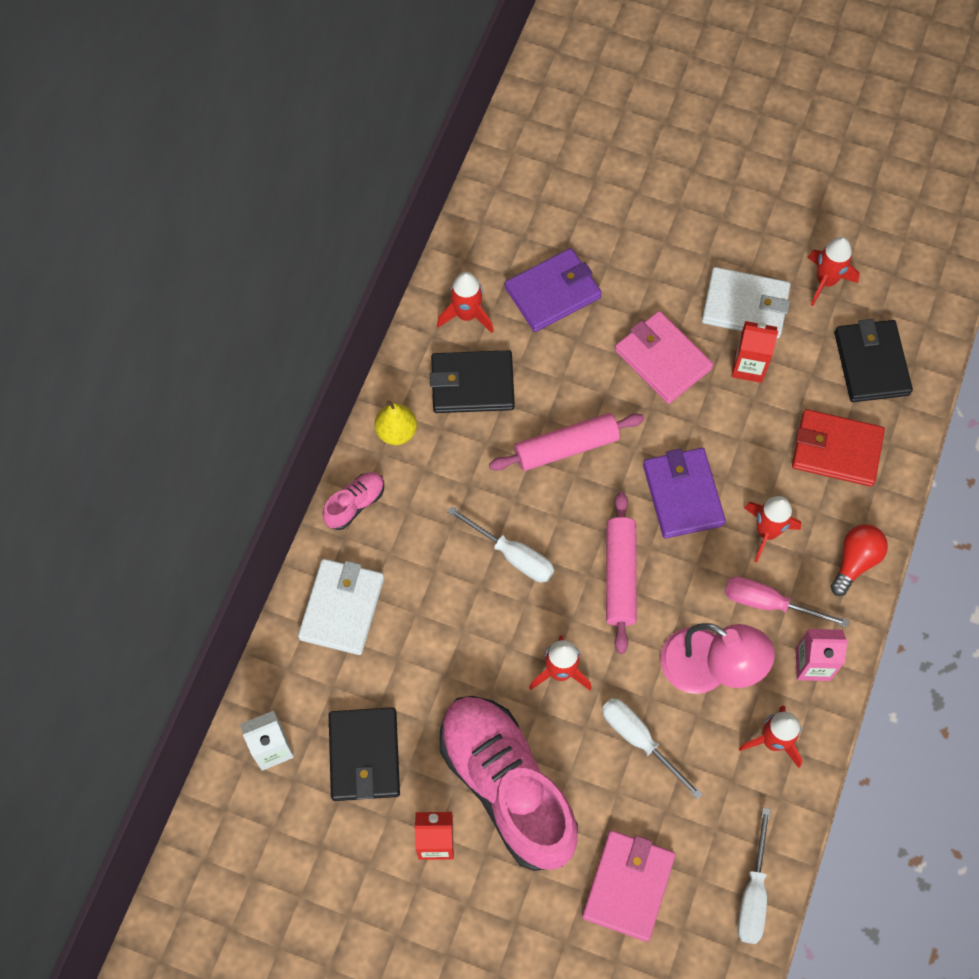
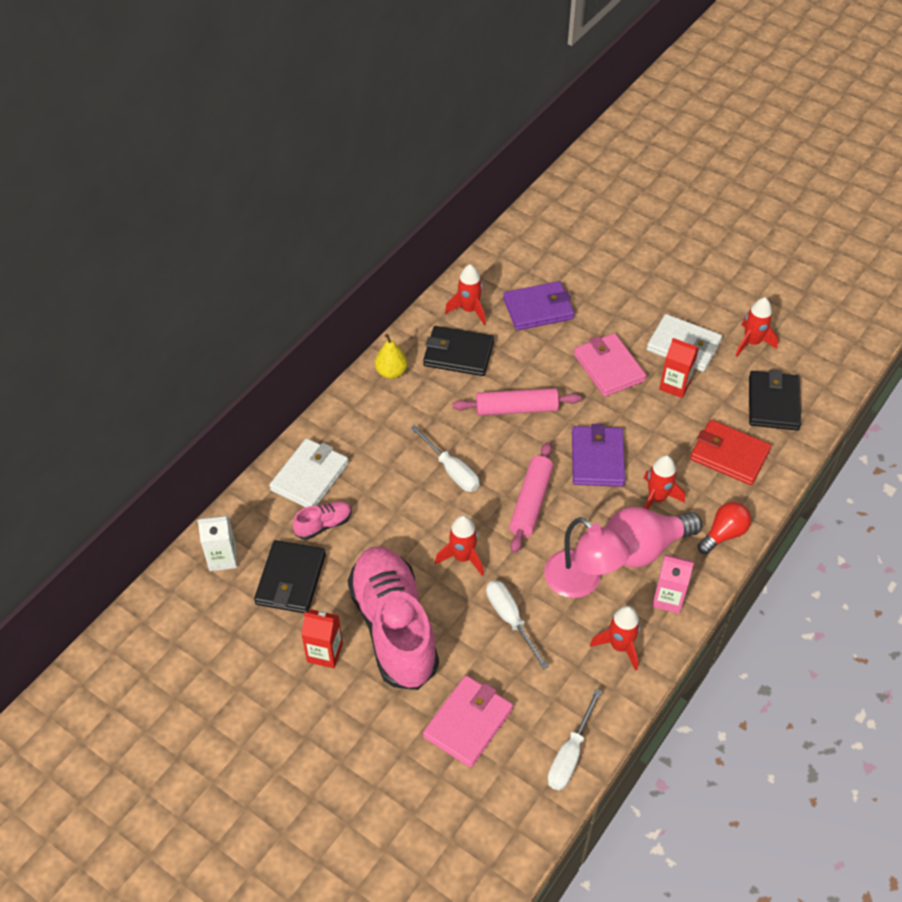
camera: 15 degrees right, 15 degrees down
pink shoe [323,472,384,530] -> pink shoe moved to [293,501,352,540]
pink screwdriver [725,577,849,628] -> pink light bulb [606,507,702,568]

